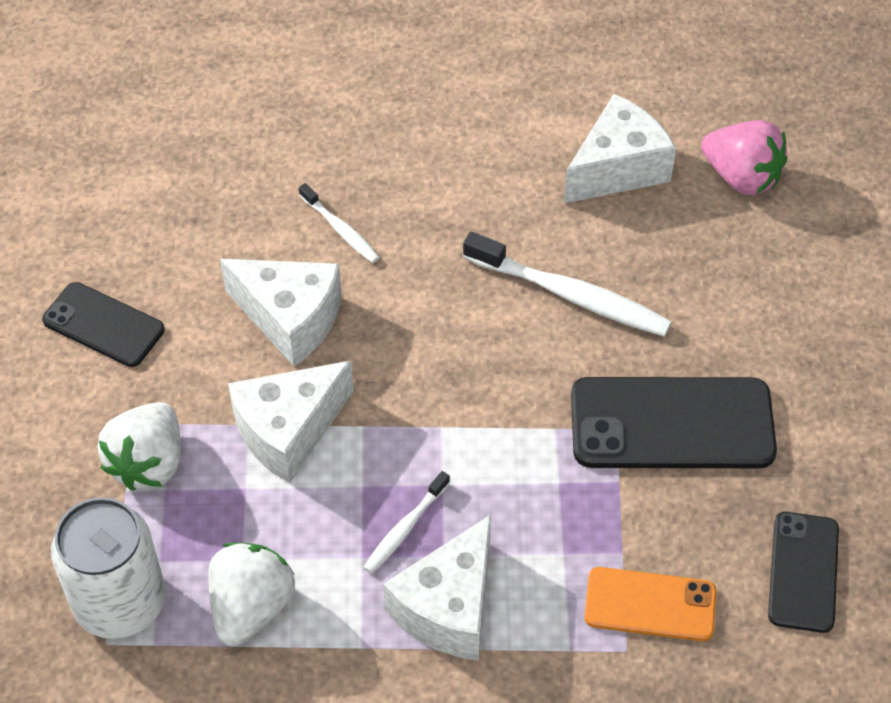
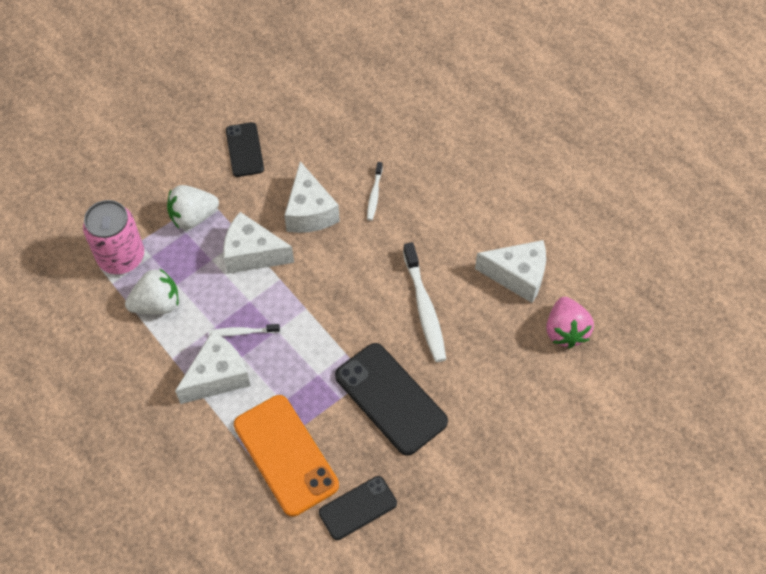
camera: 50 degrees right, 5 degrees up
white can [51,497,166,639] -> pink can [83,200,144,274]
white cheese [383,515,491,661] -> white cheese turned 150 degrees clockwise [175,332,251,404]
orange phone [584,567,716,641] -> orange phone [234,395,339,517], size x1.66

